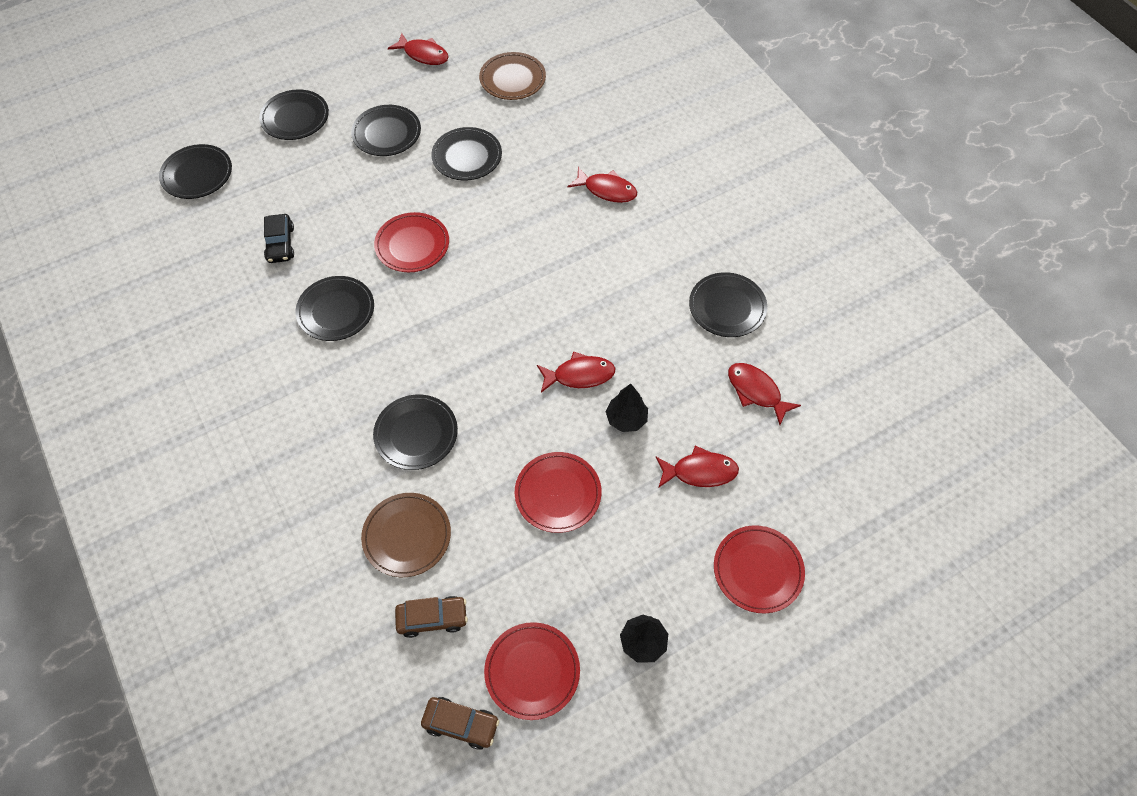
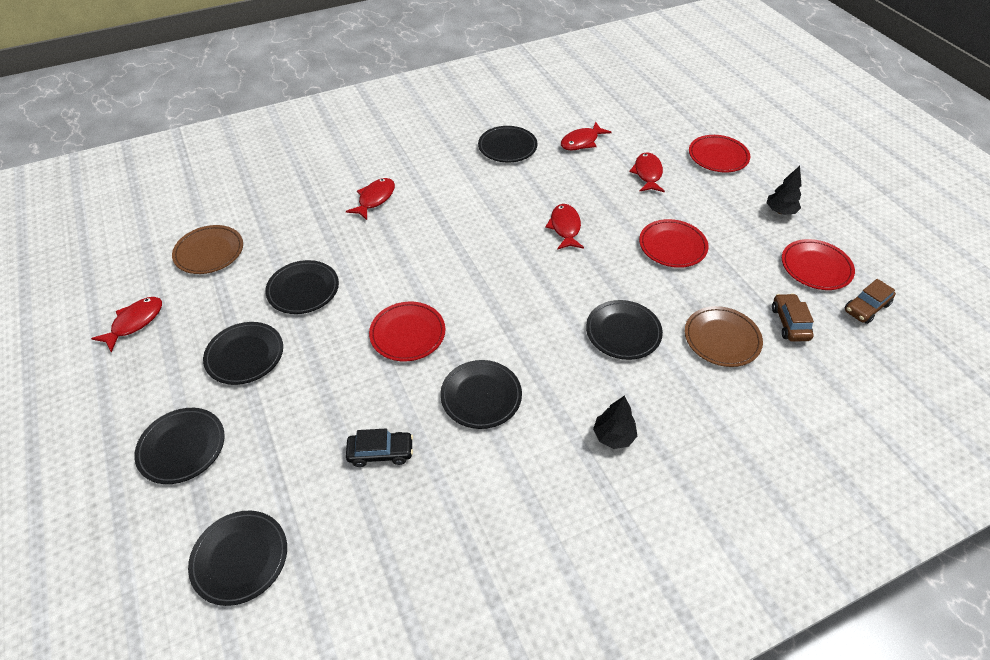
camera: 85 degrees left, 10 degrees down
brown car [421,697,499,750] -> brown car turned 150 degrees counterclockwise [844,279,896,324]
black tree [606,384,648,432] -> black tree moved to [593,395,637,449]

